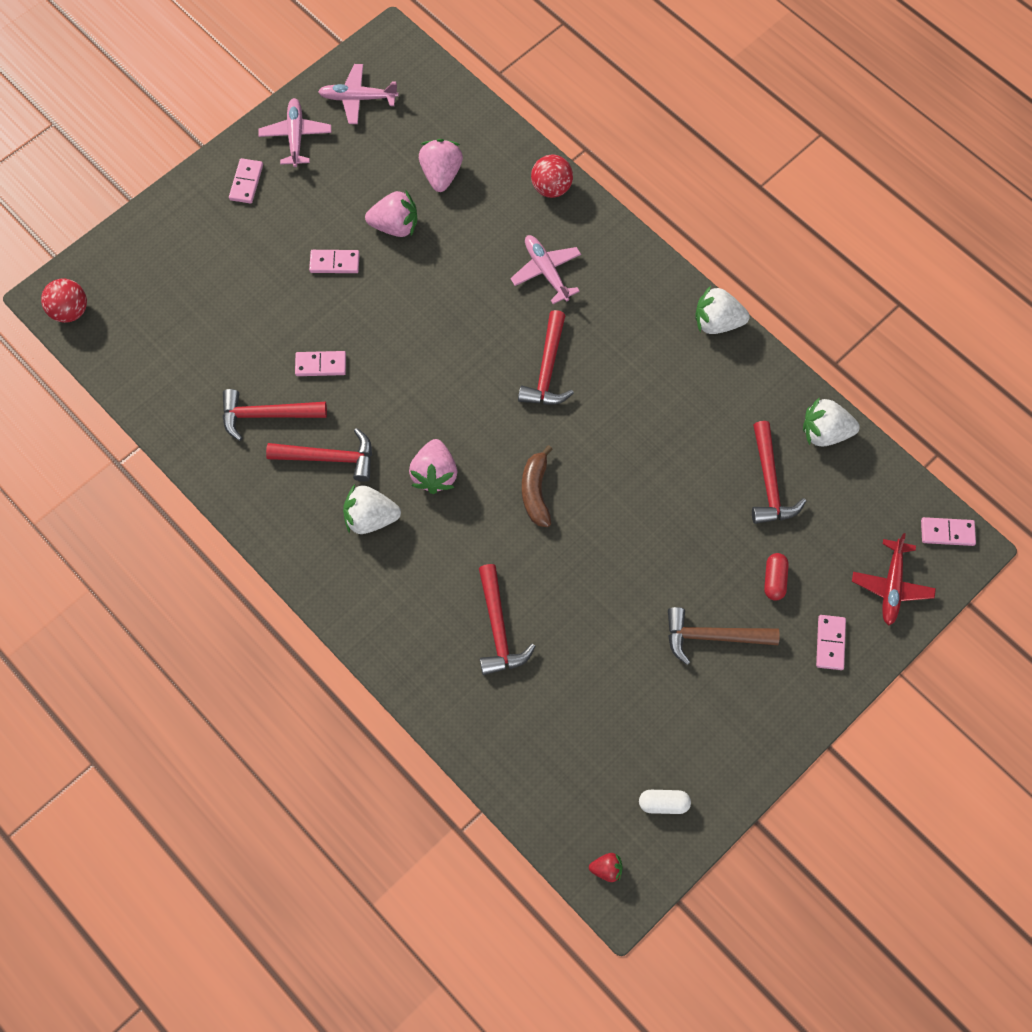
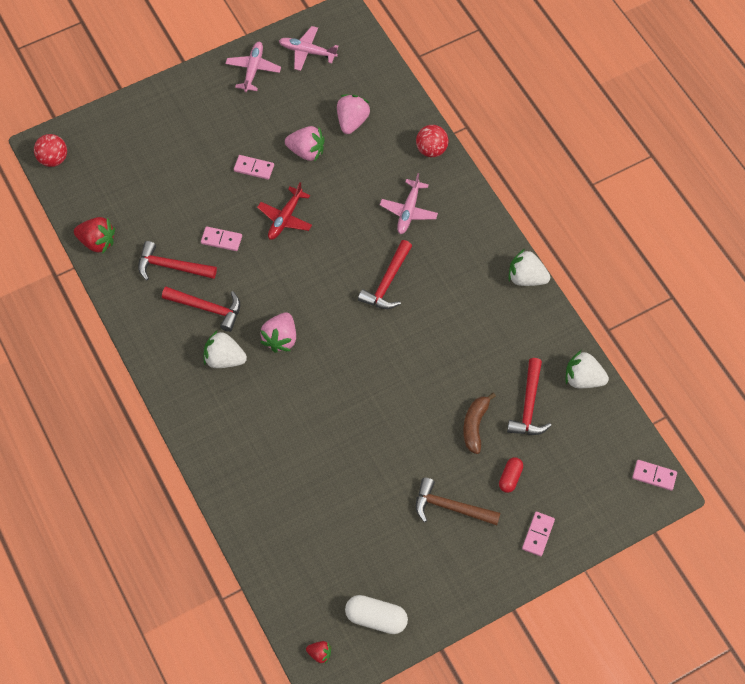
camera: 15 degrees right, 5 degrees down
pink domino [229,158,263,204] -> none
red hammer [479,564,536,675] -> none
pink plane [510,235,581,304] -> pink plane turned 150 degrees counterclockwise [380,173,438,234]
brown banana [522,445,552,527] -> brown banana moved to [463,393,496,454]
white capsule [639,790,691,814] -> white capsule [345,595,408,634], size x1.61
red plane [852,533,936,625] -> red plane moved to [257,182,312,240]
none -> red strawberry [74,217,115,253]

